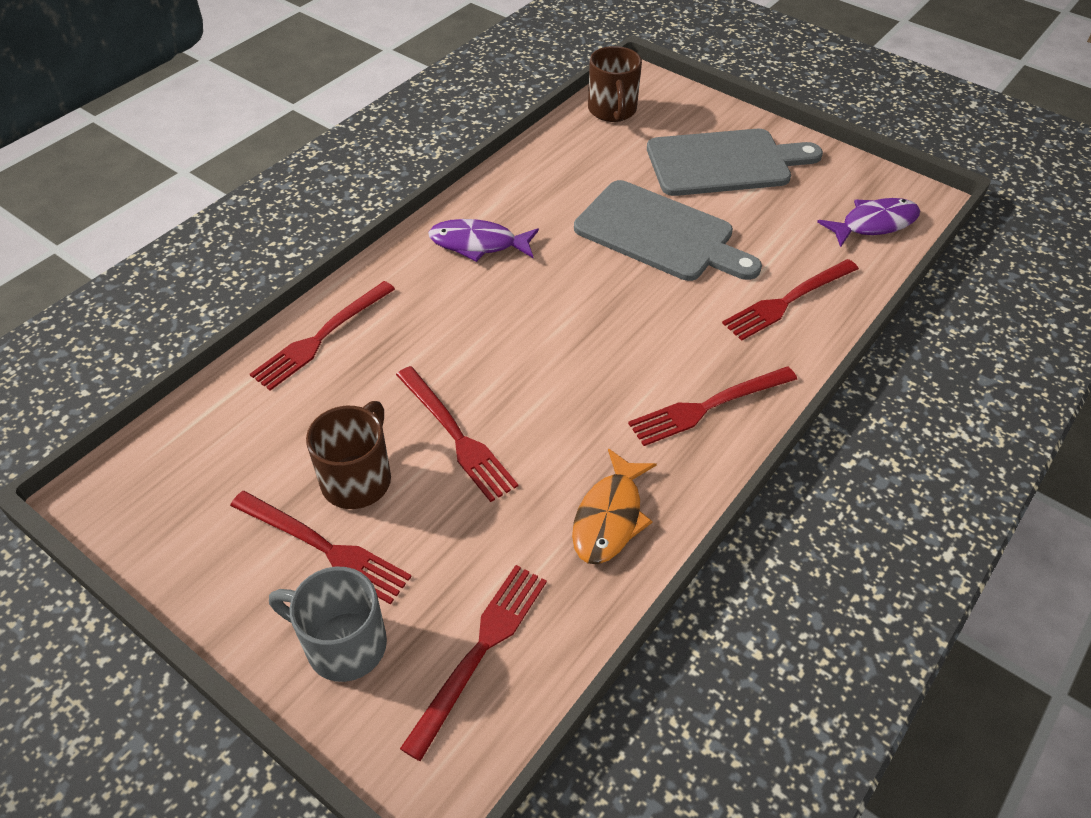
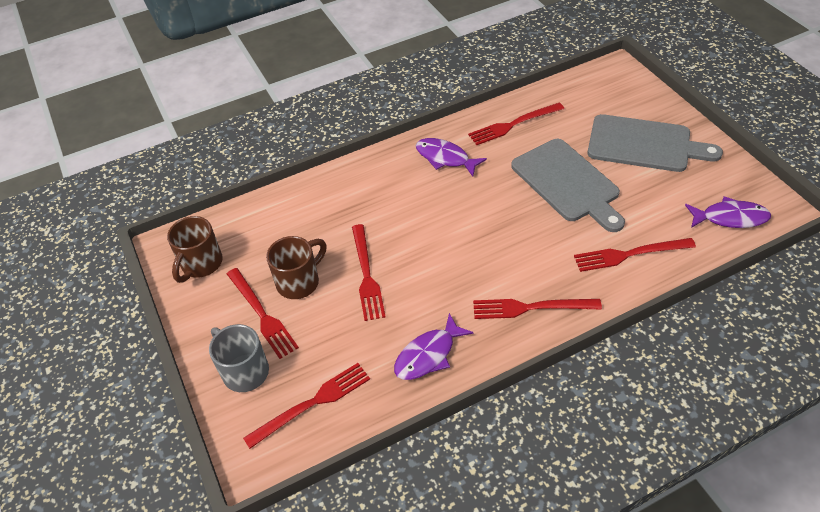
camera: 30 degrees right, 0 degrees up
red fork [250,281,395,391] -> red fork moved to [468,103,564,145]
orange fish [572,449,657,564] -> purple fish [394,313,474,380]
brown mug [588,46,642,122] -> brown mug moved to [167,216,223,283]

